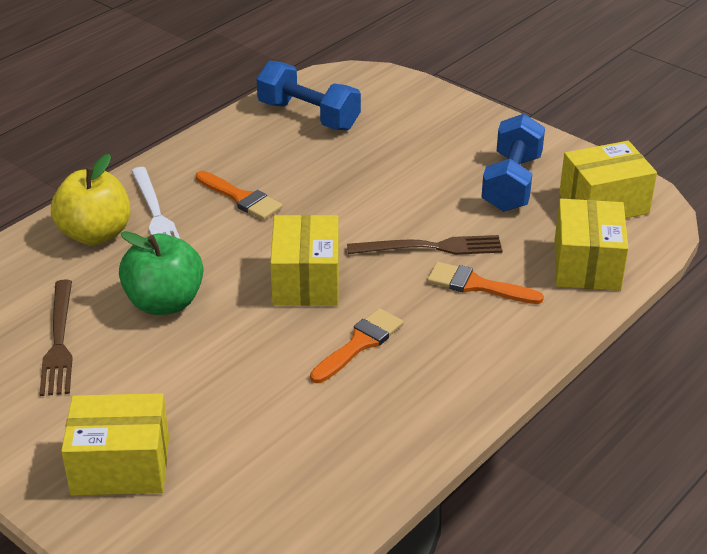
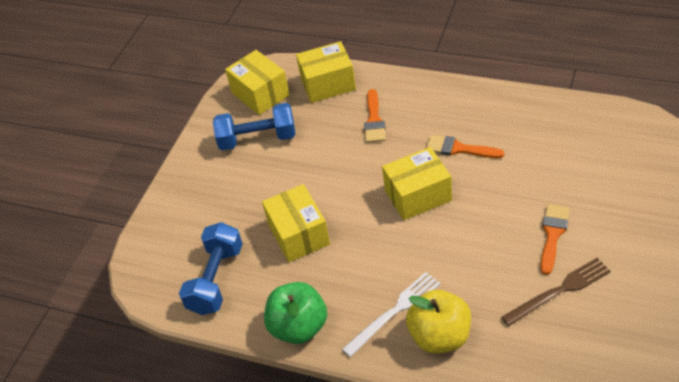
camera: 105 degrees left, 10 degrees up
yellow box [61,393,169,496] -> yellow box moved to [262,184,330,262]
green apple [119,231,203,315] -> green apple moved to [264,282,327,344]
orange brush [196,171,283,220] -> orange brush moved to [541,204,570,275]
brown fork [347,235,503,255] -> none

